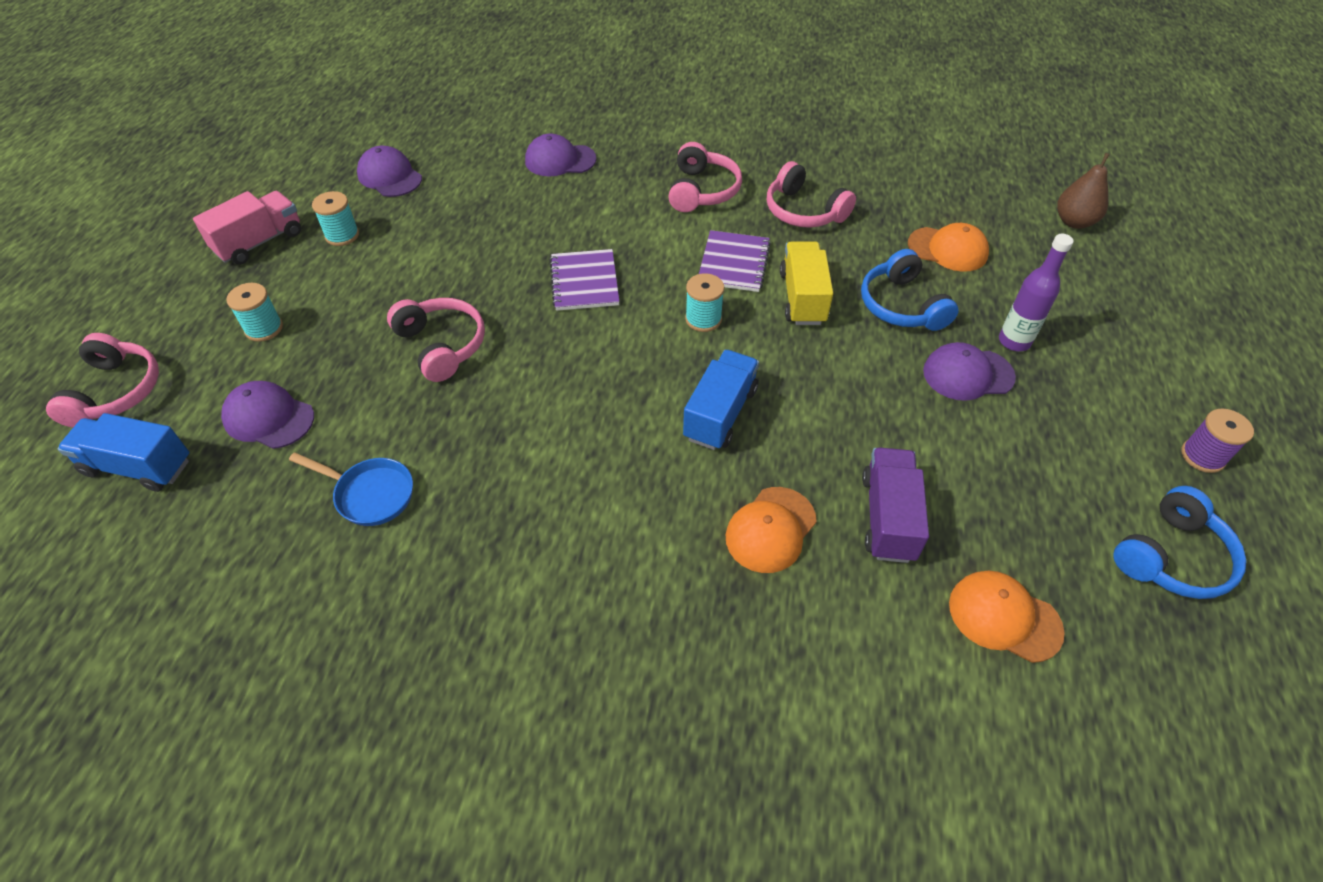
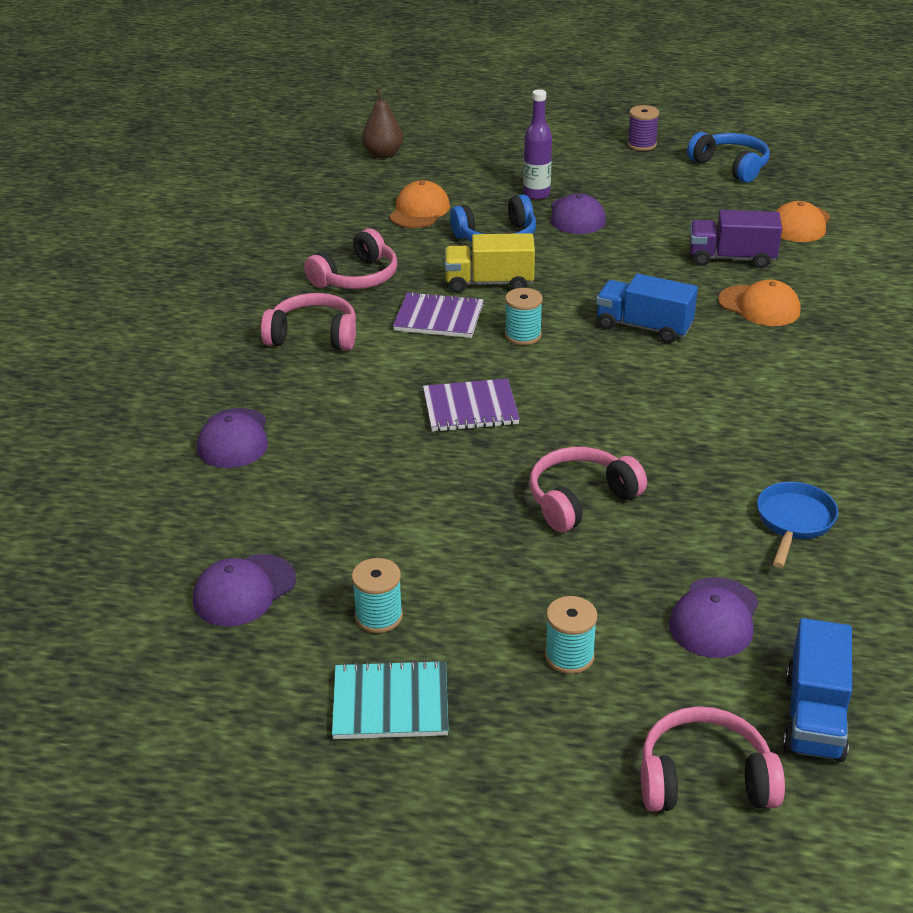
camera: 90 degrees left, 15 degrees down
pink truck [193,191,301,265] -> turquoise notebook [332,660,449,739]

